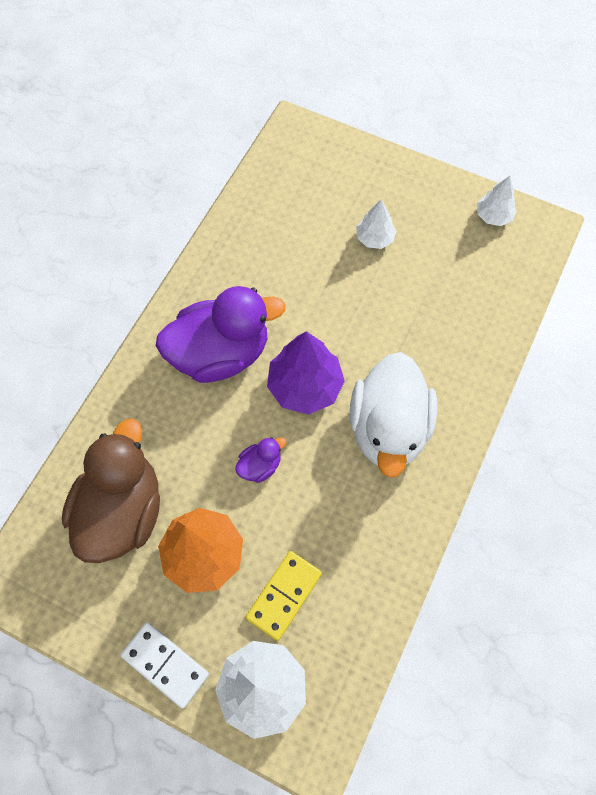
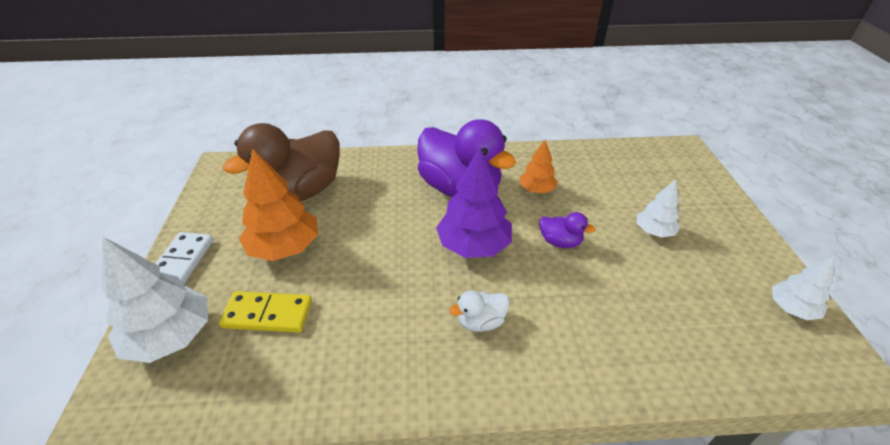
camera: 60 degrees right, 25 degrees down
brown duck [62,419,160,563] -> brown duck turned 150 degrees clockwise [223,123,339,201]
purple duck [235,437,286,483] -> purple duck moved to [539,212,595,248]
white duck [350,352,437,478] -> white duck [449,291,510,332], size x0.43
none -> orange tree [520,140,558,194]

